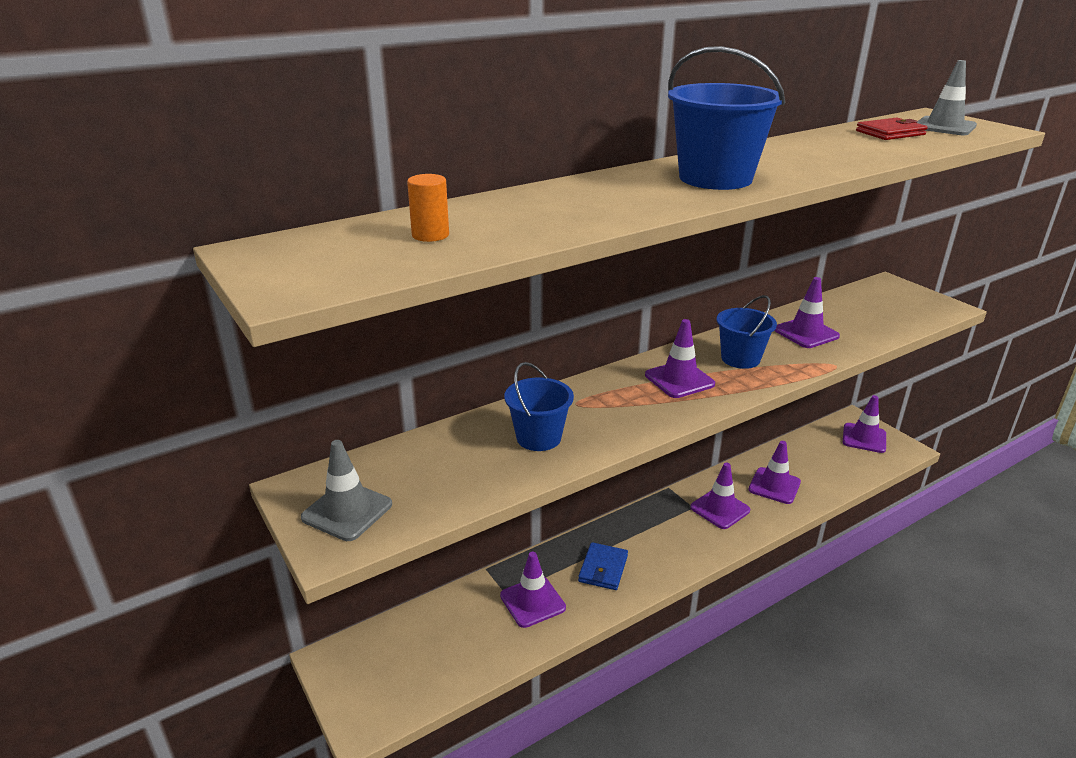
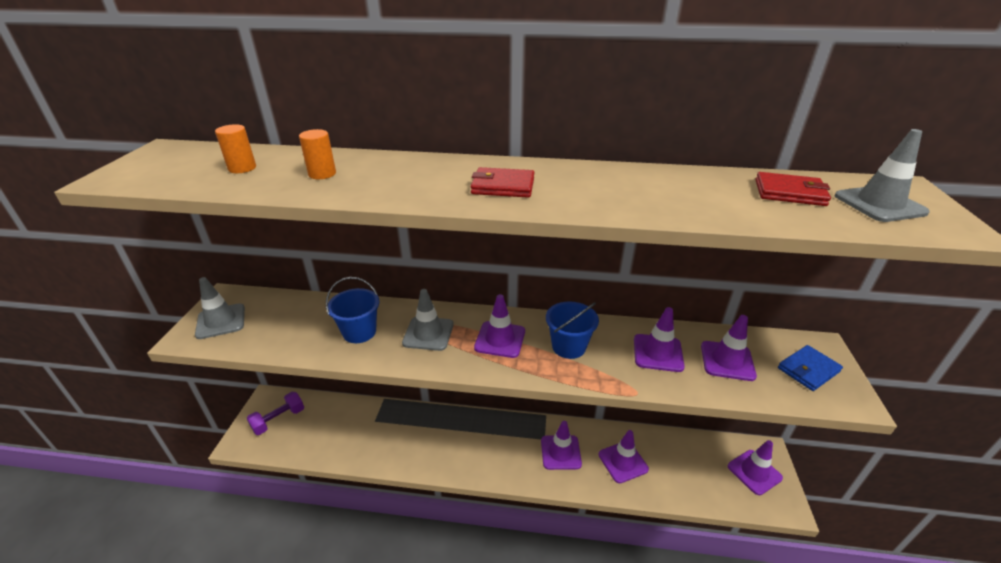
camera: 40 degrees right, 5 degrees up
purple traffic cone [500,552,566,628] -> purple traffic cone moved to [701,315,757,381]
blue wallet [578,542,628,590] -> blue wallet moved to [778,345,843,391]
blue bucket [668,46,785,190] -> red wallet [471,167,534,198]
none -> purple dumbbell [246,392,304,435]
none -> orange cylinder [299,129,336,179]
none -> grey traffic cone [402,289,454,351]

